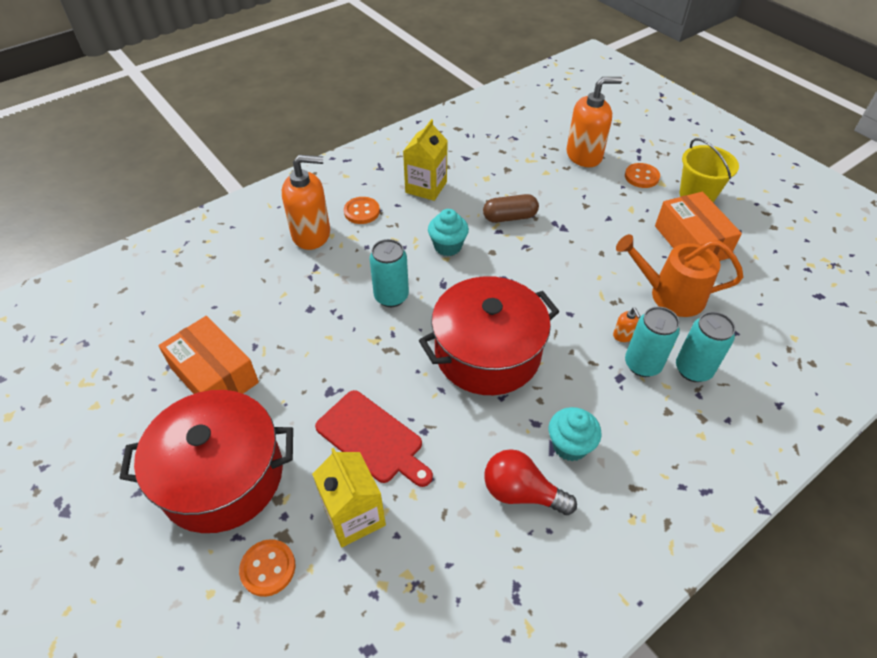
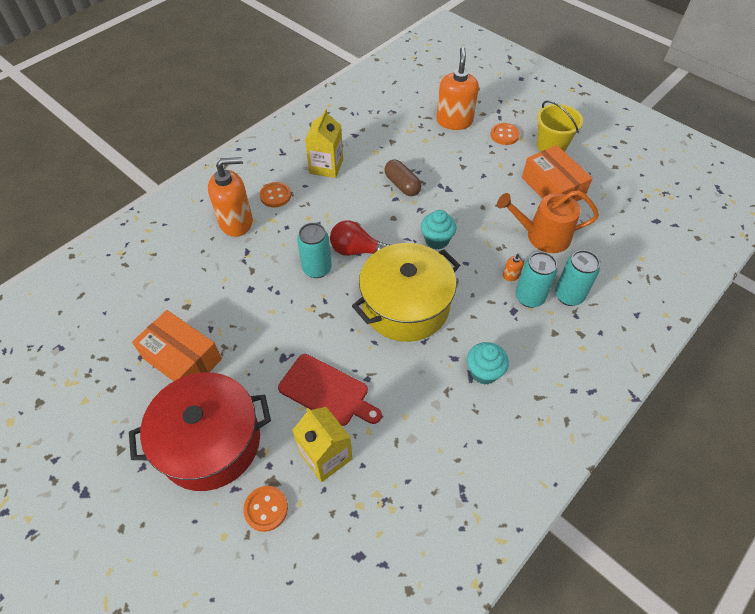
camera: 10 degrees left, 5 degrees up
red pot [419,276,560,395] -> yellow pot [352,243,460,342]
turquoise cupcake [428,209,469,256] -> turquoise cupcake moved to [421,210,457,249]
brown capsule [483,194,539,223] -> brown capsule turned 75 degrees clockwise [384,160,421,196]
red light bulb [484,449,577,515] -> red light bulb moved to [330,220,390,256]
orange soap dispenser [566,77,622,167] -> orange soap dispenser turned 60 degrees counterclockwise [436,47,479,130]

